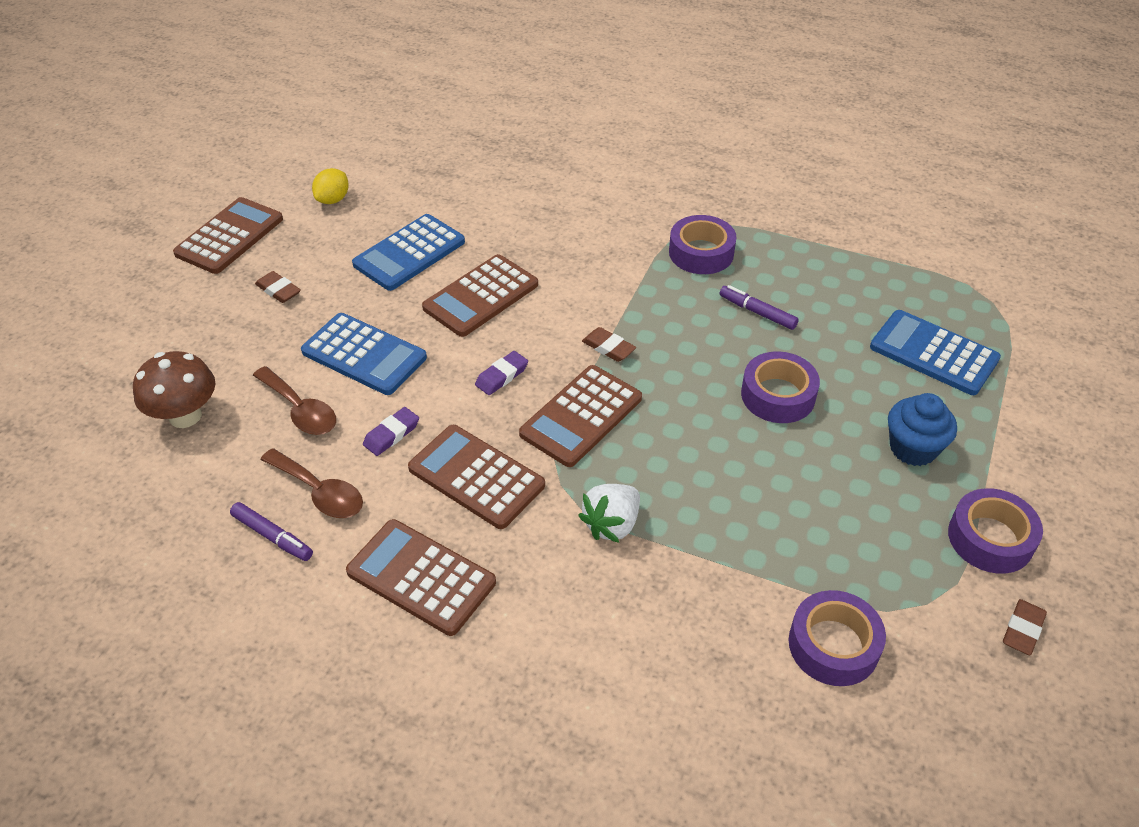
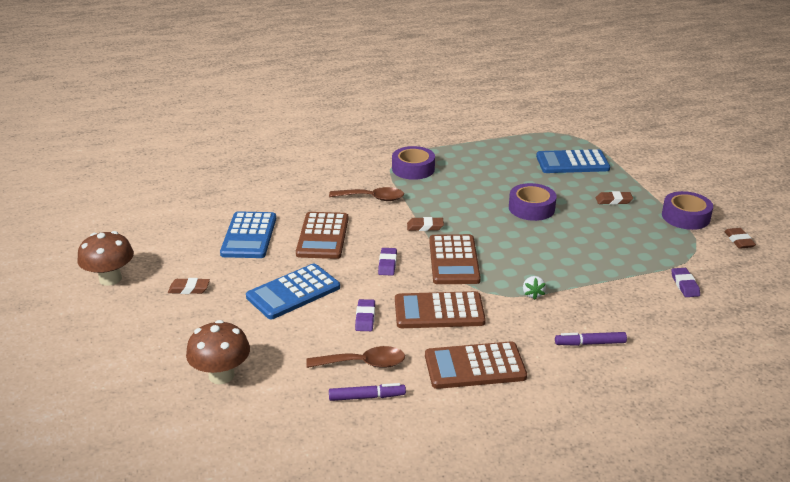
camera: 40 degrees left, 15 degrees down
brown calculator [173,197,283,274] -> brown mushroom [77,231,134,286]
brown spoon [253,366,336,435] -> brown spoon moved to [329,187,404,201]
blue calculator [301,313,427,395] -> blue calculator turned 150 degrees clockwise [246,263,340,319]
yellow lemon [312,168,349,204] -> none
white strawberry [578,484,640,543] -> white strawberry [523,276,546,300], size x0.61
purple marker [720,285,799,330] -> purple marker moved to [555,332,627,346]
purple tape [789,590,886,686] -> purple eraser [671,268,700,297]
blue cupcake [888,393,957,466] -> brown eraser [596,191,633,205]

